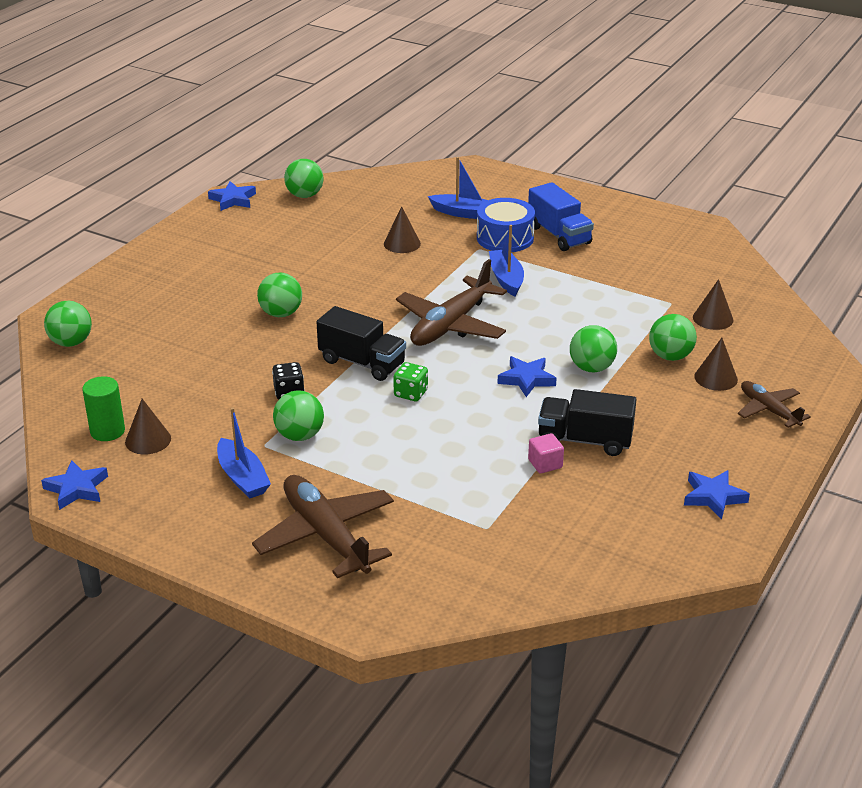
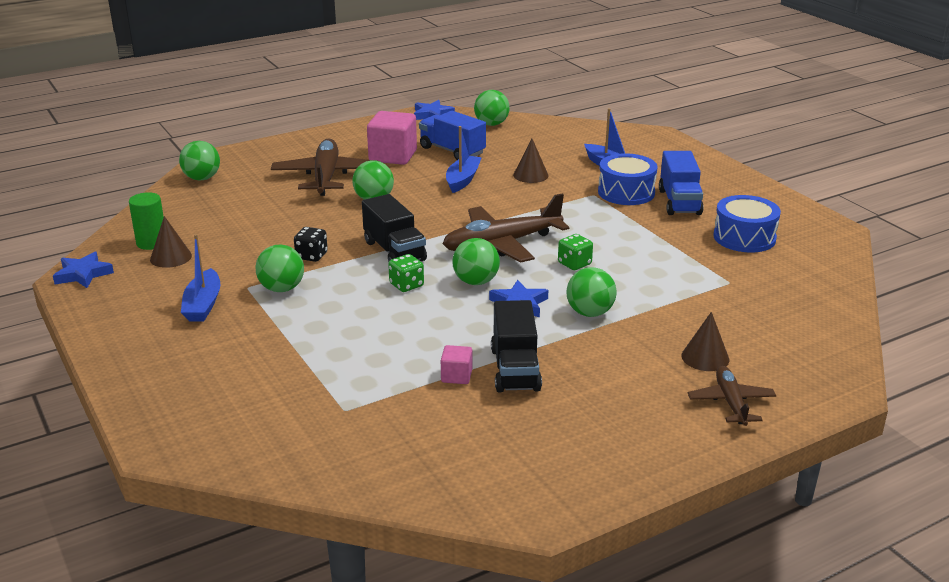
camera: 30 degrees right, 5 degrees down
brown plane [252,475,394,578] -> brown plane moved to [271,138,371,196]
blue boat [489,225,524,296] -> blue boat moved to [446,126,482,193]
black truck [538,389,637,456] -> black truck turned 135 degrees counterclockwise [491,300,542,392]
green ball [649,314,697,361] -> green ball moved to [452,238,500,285]
blue star [684,470,750,520] -> none
brown cone [693,279,734,330] -> none
none -> pink cube [367,111,417,165]
none -> blue truck [419,111,486,160]
none -> green dice [558,234,593,270]
none -> blue drum [713,195,781,253]

